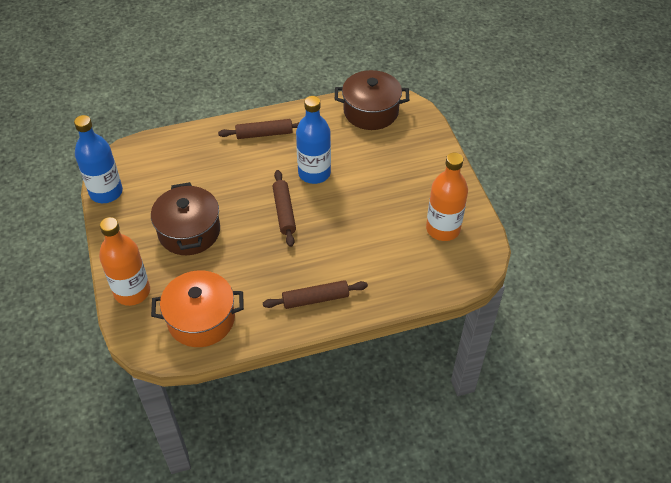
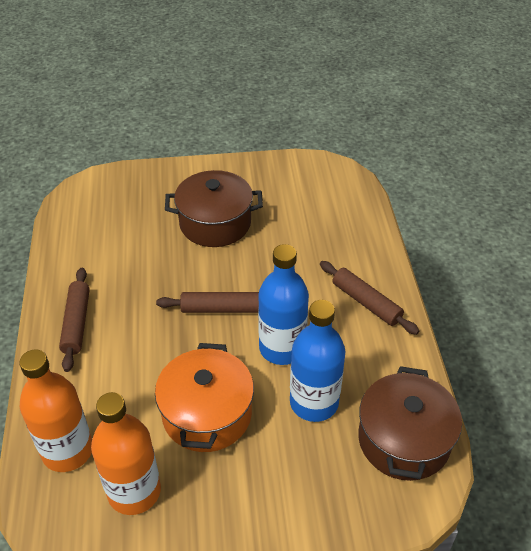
camera: 100 degrees right, 5 degrees down
blue bottle [74,115,123,203] -> blue bottle moved to [290,300,345,422]
orange bottle [99,217,150,306] -> orange bottle moved to [19,349,92,472]
orange pot [151,270,244,347] -> orange pot moved to [155,343,254,452]
brown rolling pin [218,119,299,139] -> brown rolling pin turned 45 degrees counterclockwise [320,261,419,335]

